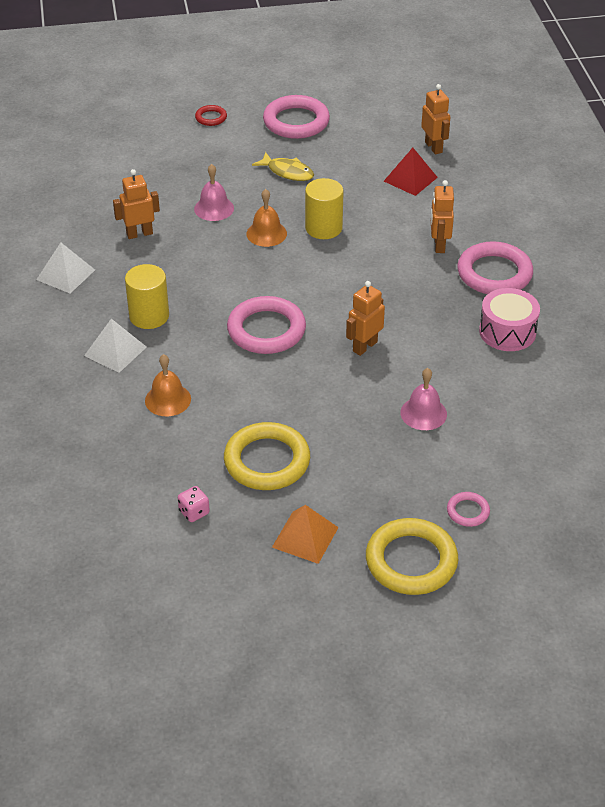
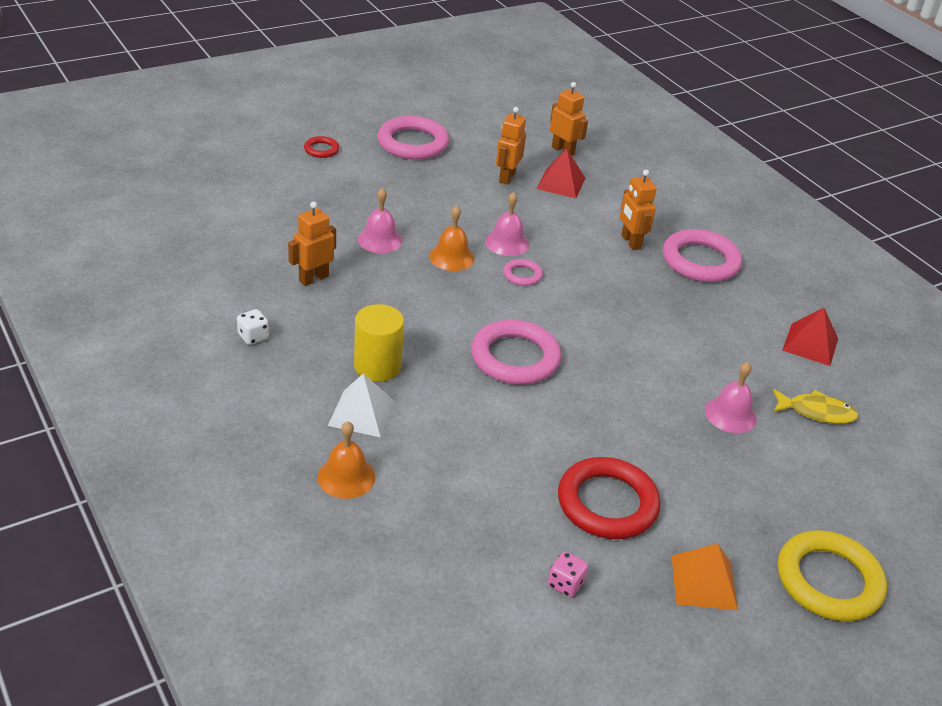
camera: 25 degrees left, 5 degrees down
white pyramid [36,243,95,294] -> white dice [237,309,269,345]
orange bell [145,354,191,416] -> orange bell moved to [318,421,375,499]
yellow ring [224,422,310,490] -> red ring [558,457,661,539]
yellow fish [252,152,314,181] -> yellow fish moved to [773,389,859,424]
yellow cylinder [305,178,344,239] -> pink bell [485,192,529,256]
orange robot [346,281,385,356] -> orange robot moved to [496,107,526,185]
pink ring [447,492,490,527] -> pink ring moved to [503,259,543,286]
pink drum [479,288,540,351] -> none
none -> red pyramid [782,308,838,366]

